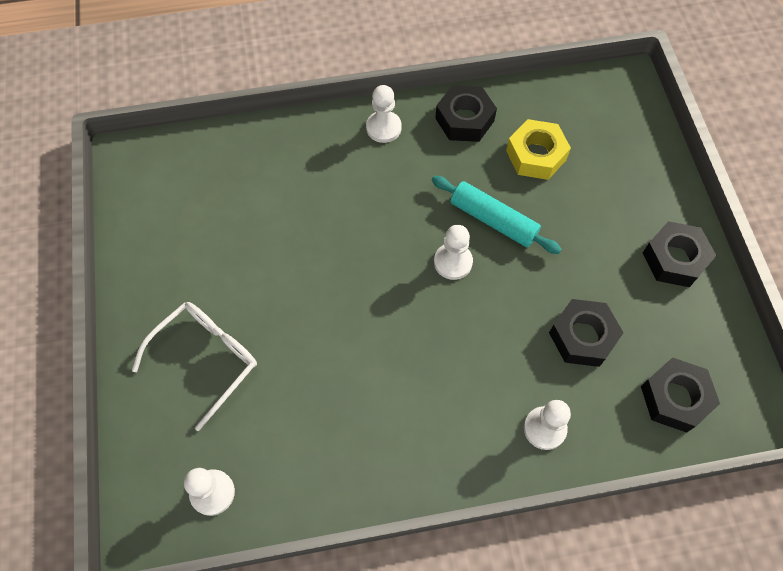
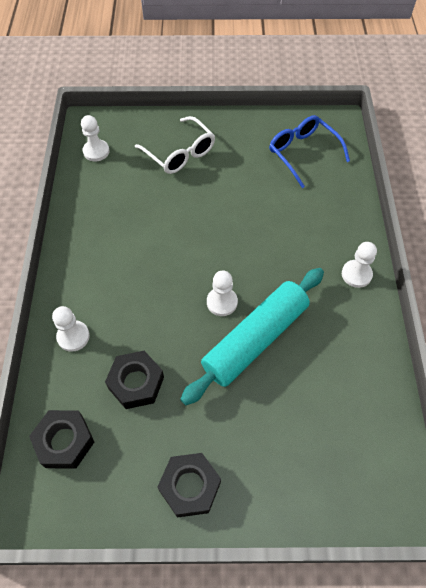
camera: 100 degrees right, 5 degrees down
turquoise rolling pin [432,176,562,254] -> turquoise rolling pin [180,268,324,405], size x1.58
black nut [435,85,497,142] -> none
yellow nut [506,119,571,180] -> none
none -> blue glasses [269,115,350,188]

